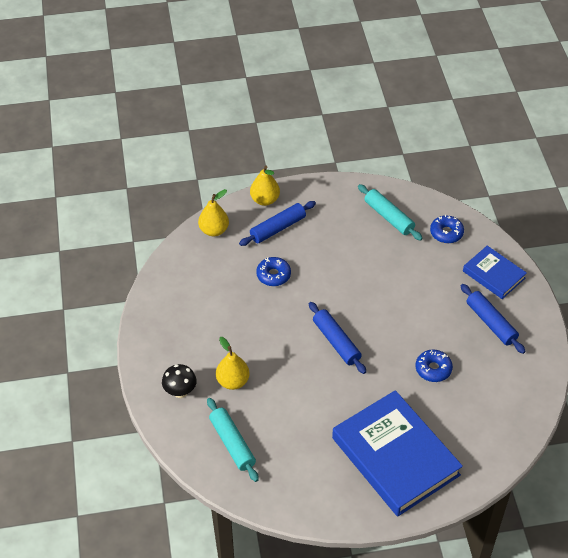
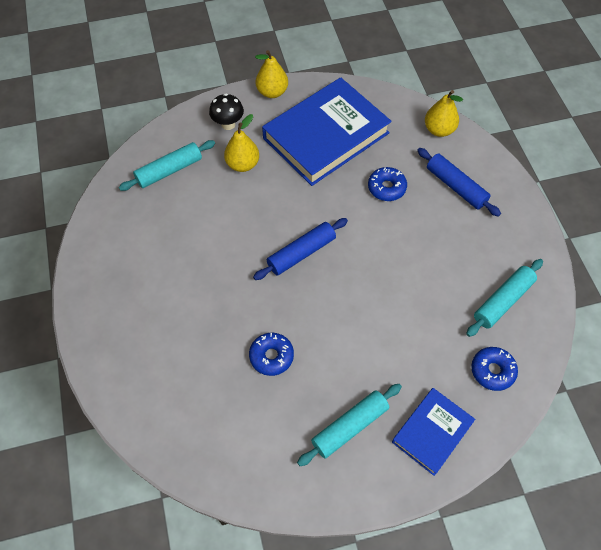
camera: 85 degrees right, 10 degrees up
yellow pear [250,166,280,206] -> yellow pear moved to [255,50,288,98]
blue book [332,390,463,517] -> blue book moved to [262,77,392,186]
blue rolling pin [461,284,526,354] -> turquoise rolling pin [297,384,402,466]

